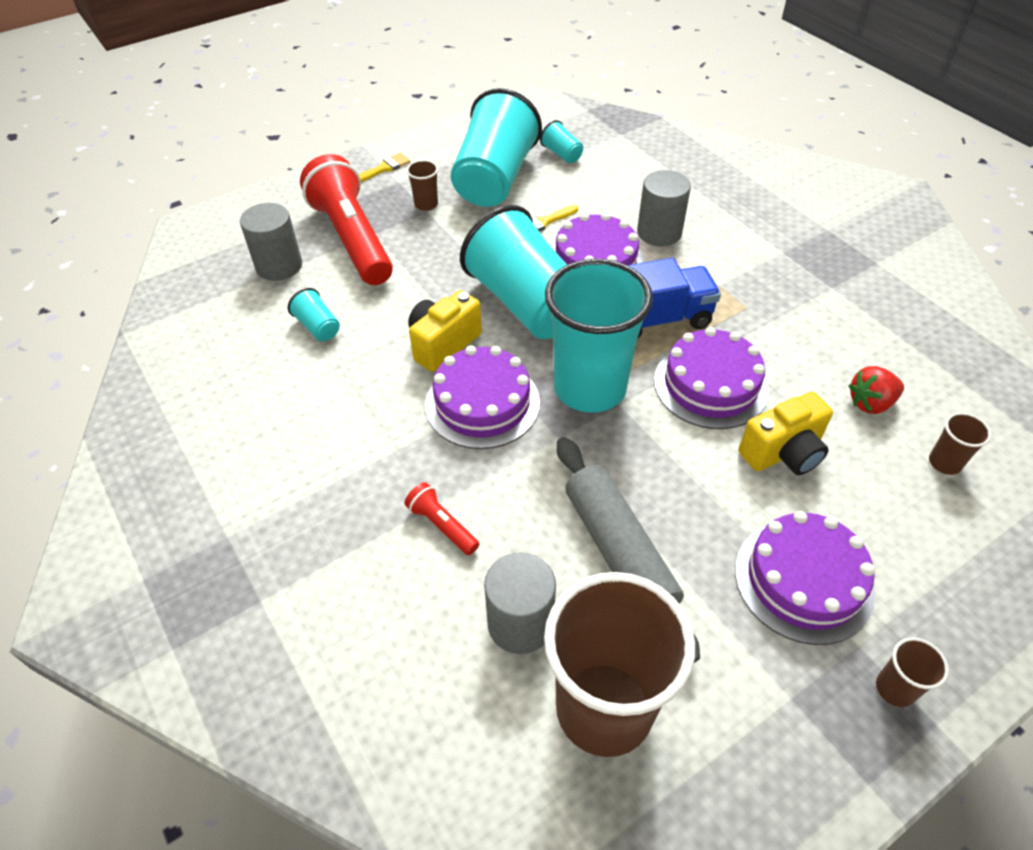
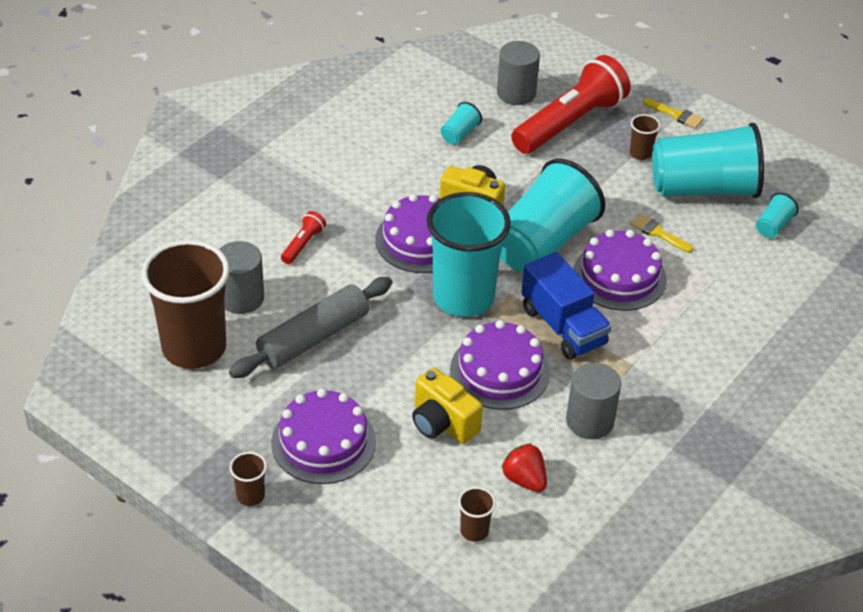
camera: 70 degrees right, 5 degrees down
grey cylinder [637,170,691,246] -> grey cylinder moved to [566,363,621,439]

